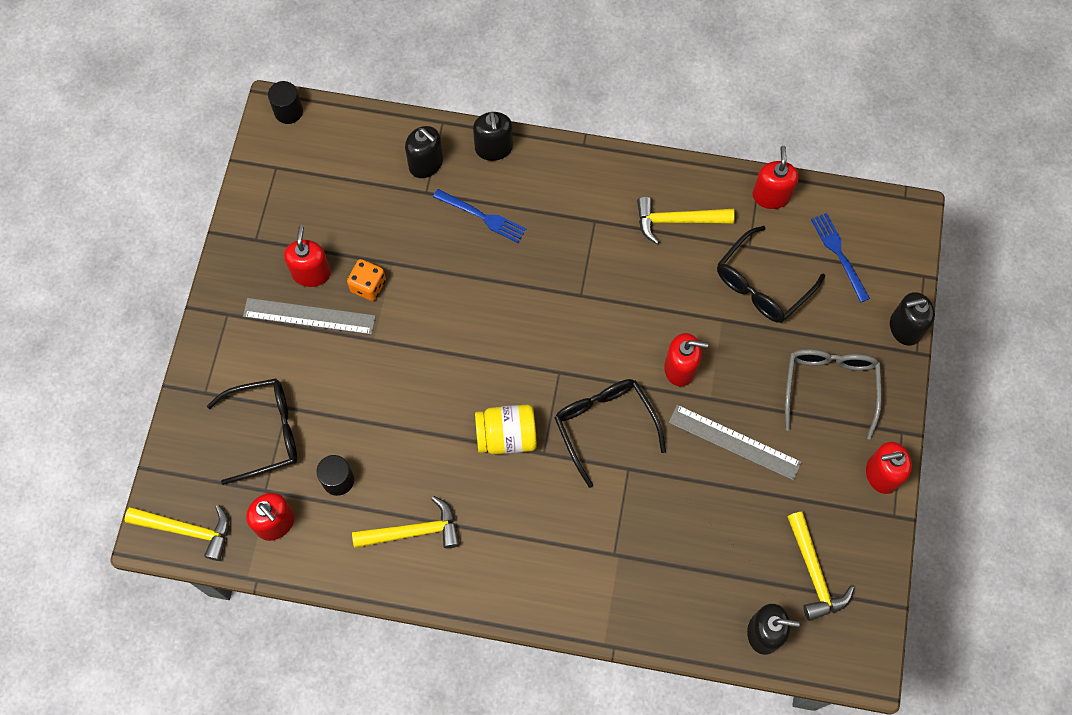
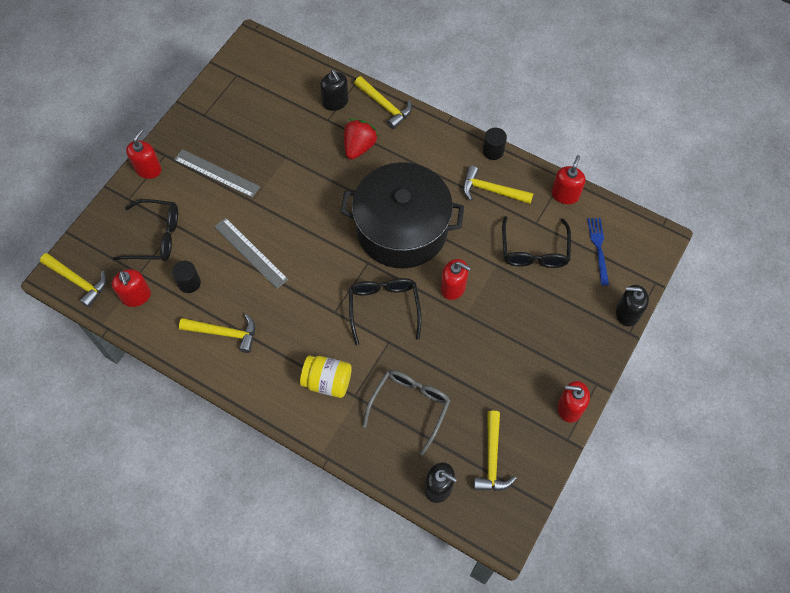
camera: 20 degrees right, 5 degrees down
black cylinder [268,81,303,124] -> black cylinder moved to [483,128,507,160]
red soap dispenser [284,226,331,287] -> red soap dispenser moved to [126,129,162,179]
orange dice [347,259,386,301] -> none
blue fork [433,189,526,243] -> red strawberry [344,119,379,159]
black soap dispenser [473,112,513,161] -> yellow hammer [354,76,412,129]
yellow jar [475,404,537,455] -> yellow jar moved to [300,355,352,398]
grey ruler [668,405,802,481] -> grey ruler moved to [214,218,289,289]
black glasses [717,226,825,323] -> black glasses turned 60 degrees counterclockwise [502,216,571,268]
grey glasses [785,349,882,440] -> grey glasses moved to [363,370,450,456]
none -> black pot [340,162,464,269]

